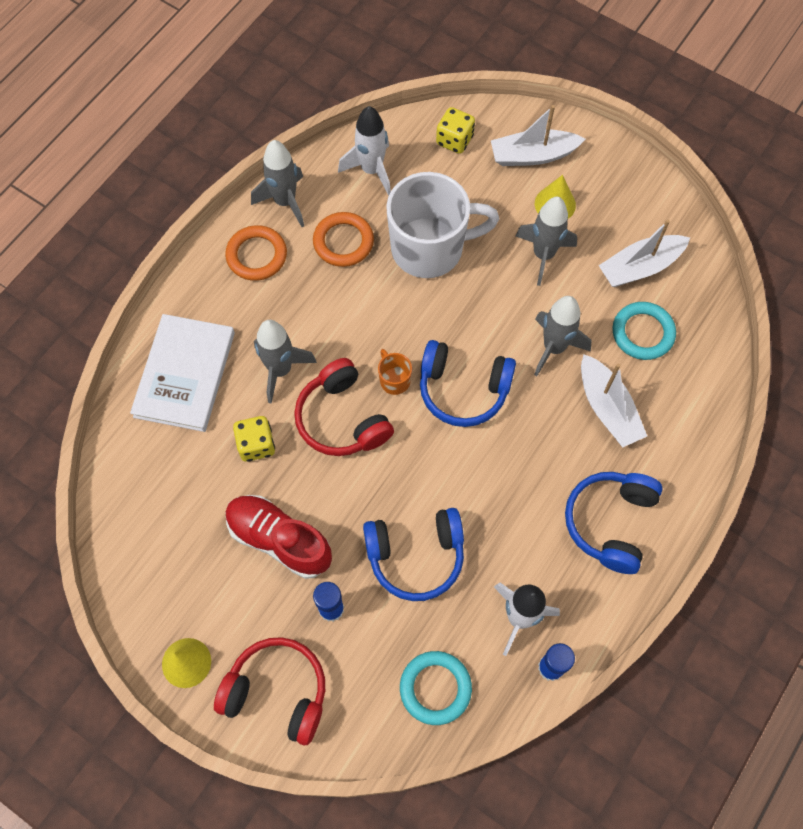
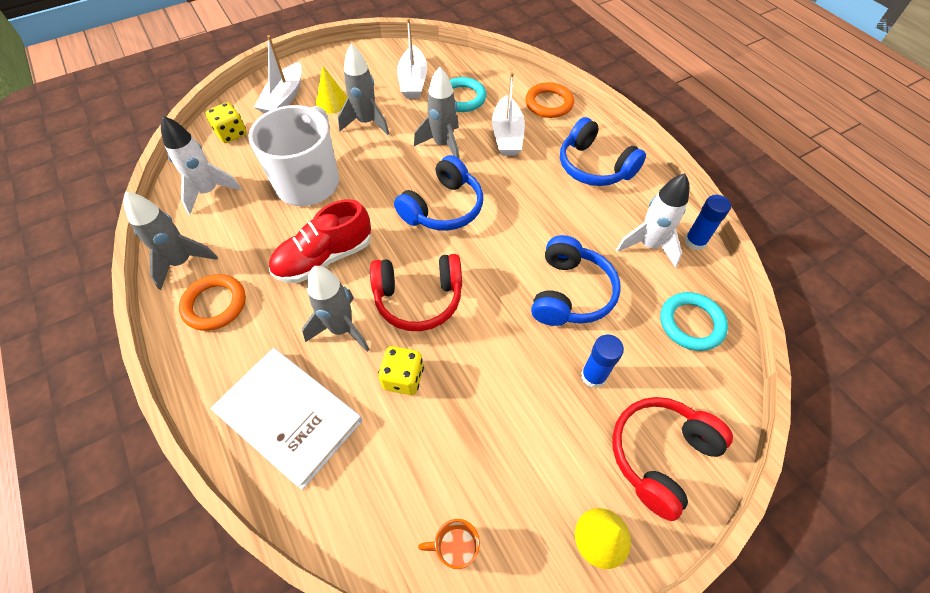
camera: 65 degrees left, 10 degrees down
red shoe [225,495,332,579] -> red shoe moved to [269,199,371,283]
orange ring [313,212,374,267] -> orange ring moved to [525,82,574,118]
orange mug [378,349,412,395] -> orange mug moved to [418,519,480,569]
white boat [581,354,647,447] -> white boat turned 90 degrees clockwise [492,72,525,156]

